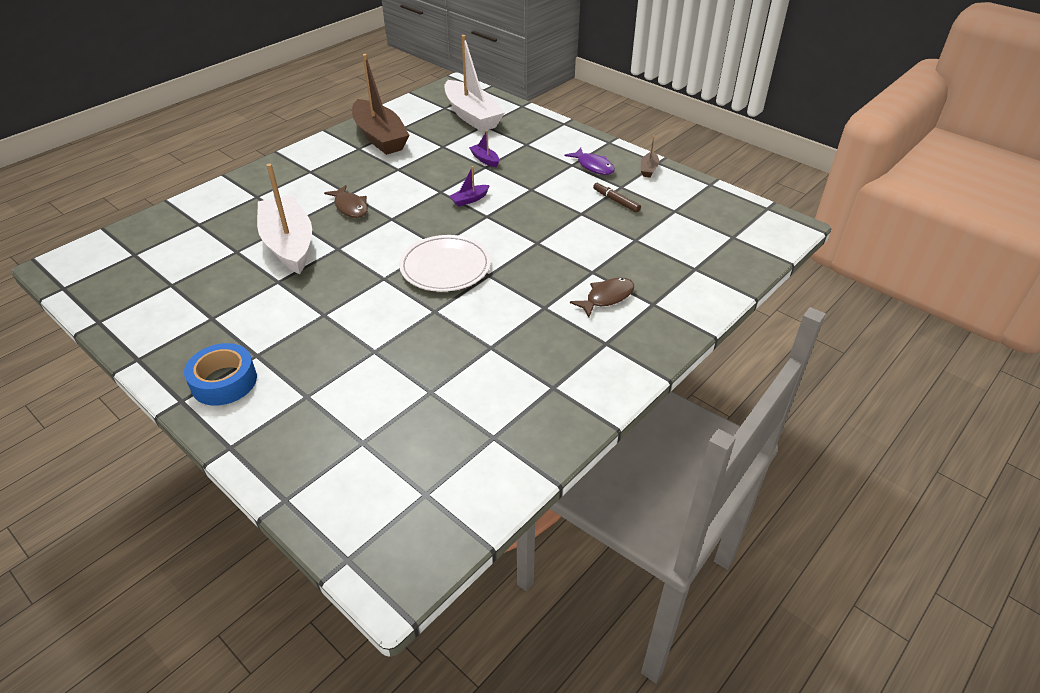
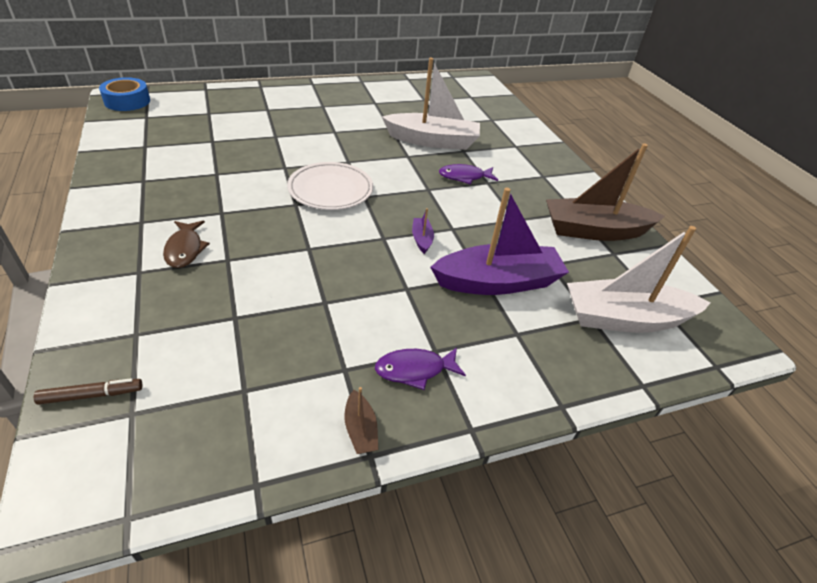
camera: 115 degrees right, 0 degrees up
blue tape [184,343,257,406] -> blue tape moved to [99,77,150,111]
brown fish [324,185,368,218] -> purple fish [439,164,498,185]
purple boat [469,130,499,167] -> purple boat [430,187,569,295], size x2.47
brown marker [593,182,641,213] -> brown marker moved to [34,378,143,405]
brown boat [641,136,659,178] -> brown boat turned 150 degrees counterclockwise [344,387,378,454]

